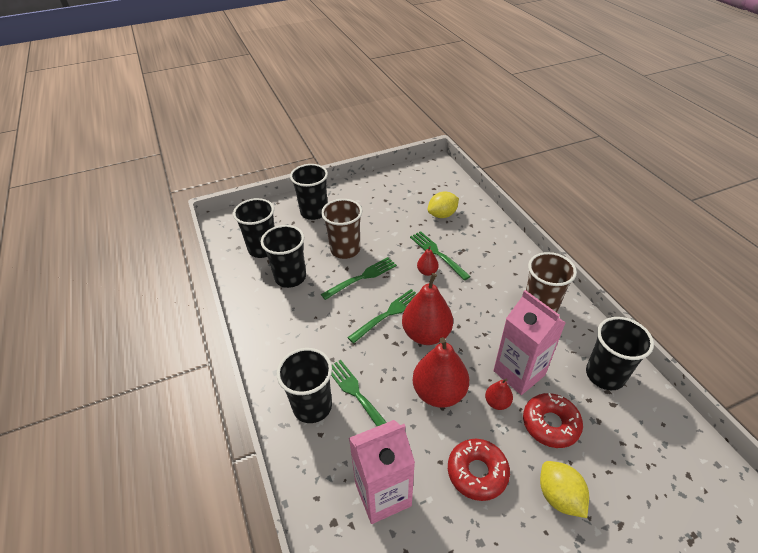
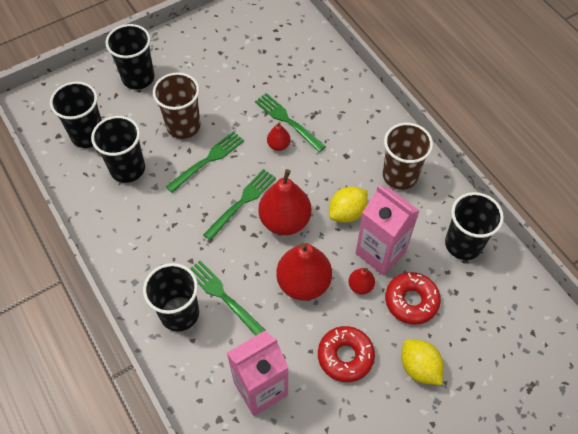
camera: 10 degrees left, 15 degrees up
yellow lemon [428,191,459,218] -> yellow lemon moved to [329,187,367,223]

